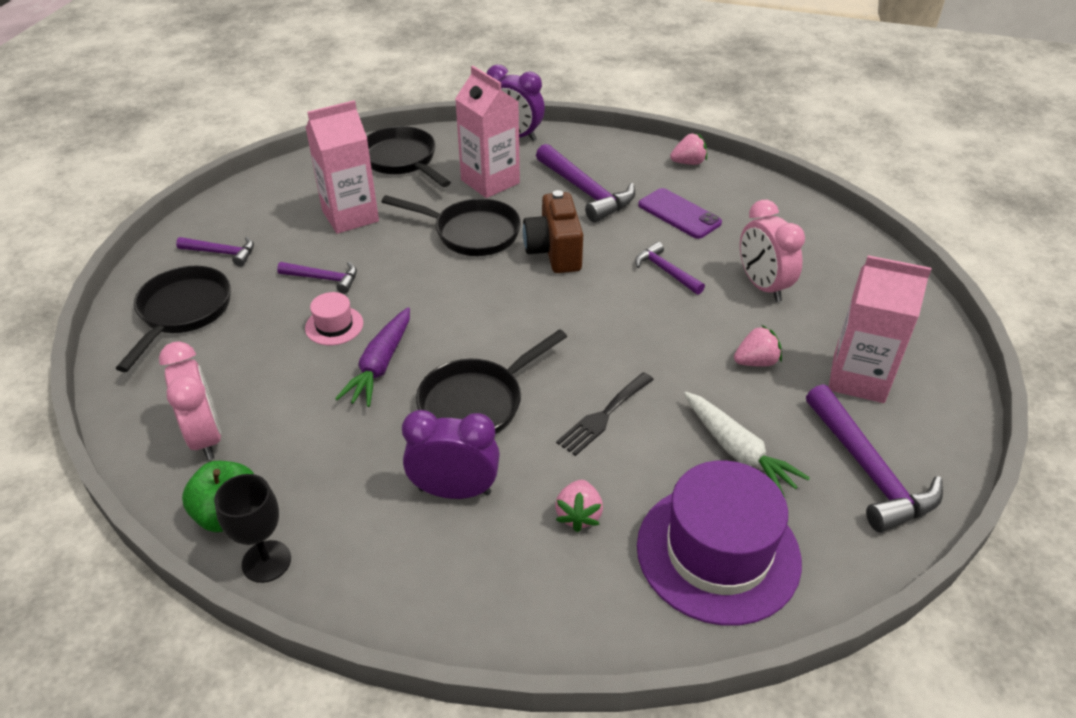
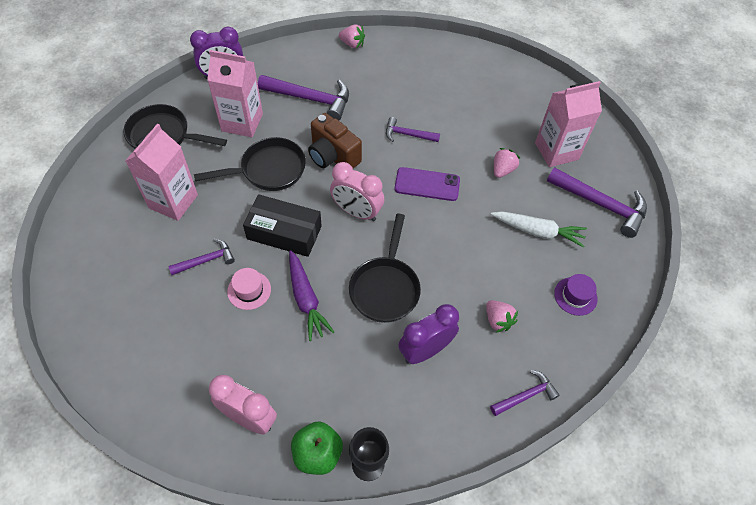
camera: 40 degrees left, 15 degrees up
black pan [116,266,231,372] -> none
purple hammer [176,237,254,267] -> purple hammer moved to [490,370,559,416]
black fork [556,372,654,456] -> none
purple hat [637,460,802,626] -> purple hat [554,274,598,316], size x0.45
purple phone [638,188,722,239] -> purple phone moved to [395,167,460,201]
pink strawberry [670,133,707,165] -> pink strawberry turned 75 degrees clockwise [339,24,365,48]
pink clock [740,200,805,302] -> pink clock moved to [330,162,384,221]
none -> black box [243,194,322,257]

